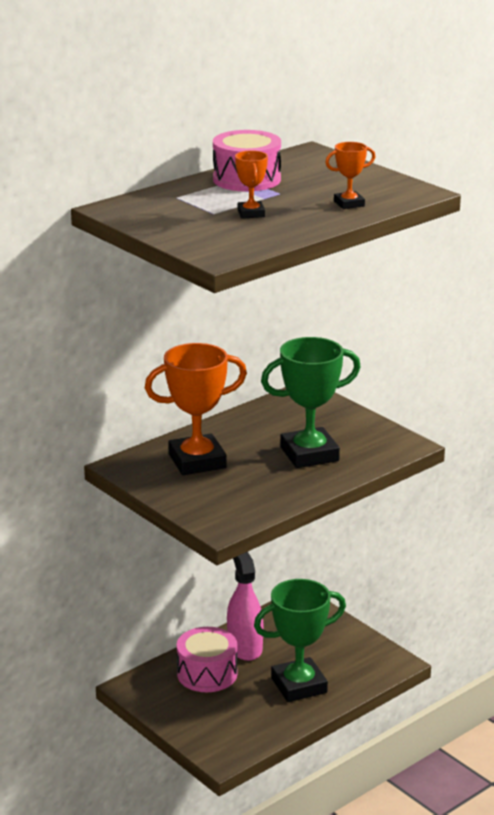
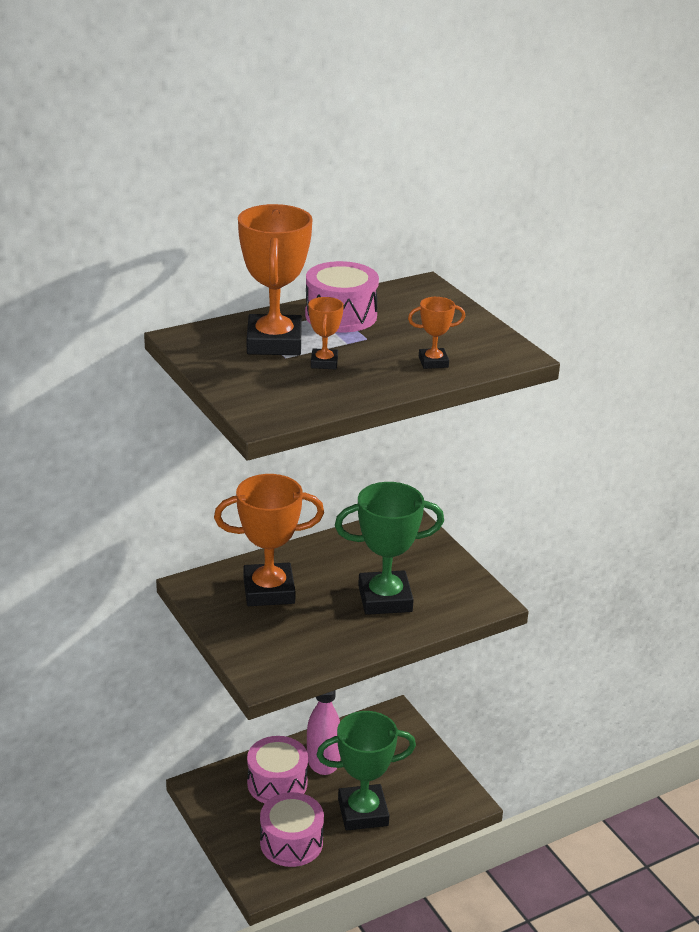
camera: 10 degrees right, 5 degrees up
none -> orange trophy [238,204,313,355]
none -> pink drum [260,792,324,867]

